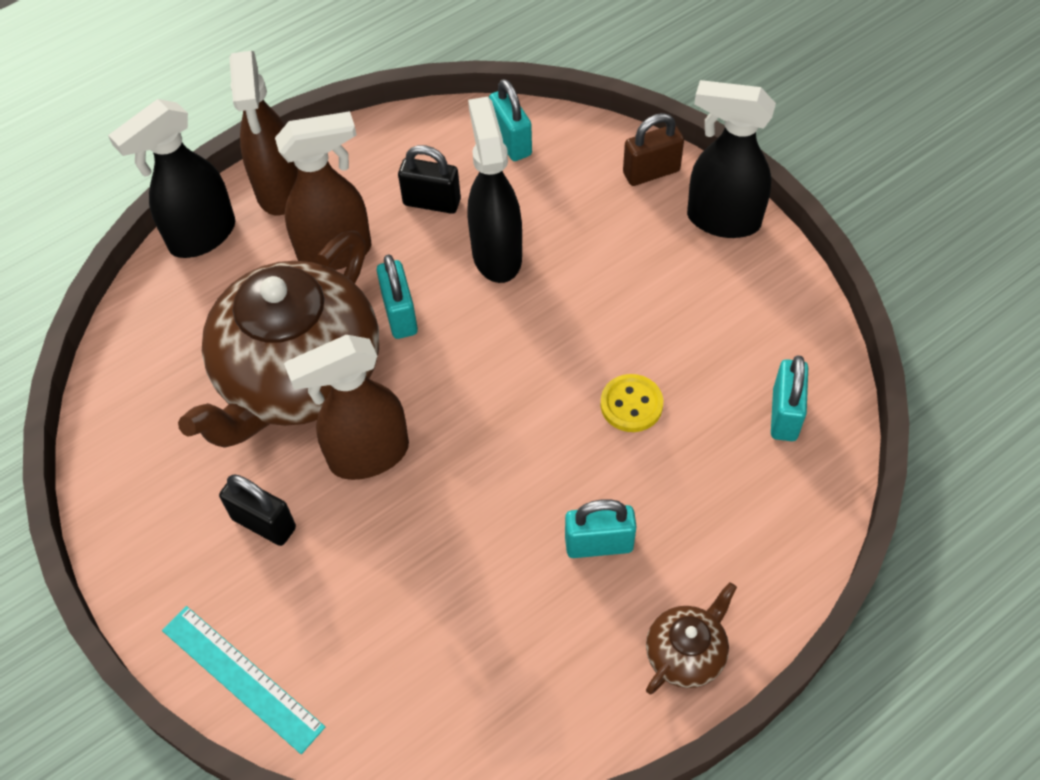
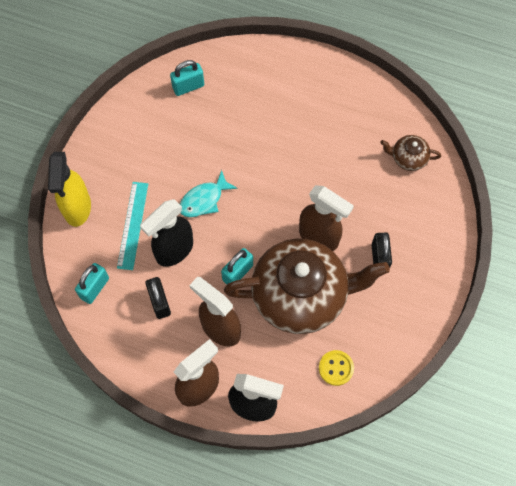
camera: 125 degrees left, 10 degrees up
turquoise ruler [162,606,325,754] -> turquoise ruler moved to [117,182,148,270]
turquoise padlock [565,499,637,558] -> none
yellow button [601,374,663,432] -> yellow button moved to [319,350,354,386]
brown padlock [623,113,684,186] -> yellow spray bottle [48,152,91,227]
brown teapot [646,582,737,694] -> brown teapot moved to [380,135,441,171]
black spray bottle [687,80,776,238] -> none
none -> turquoise fish [180,170,238,217]

